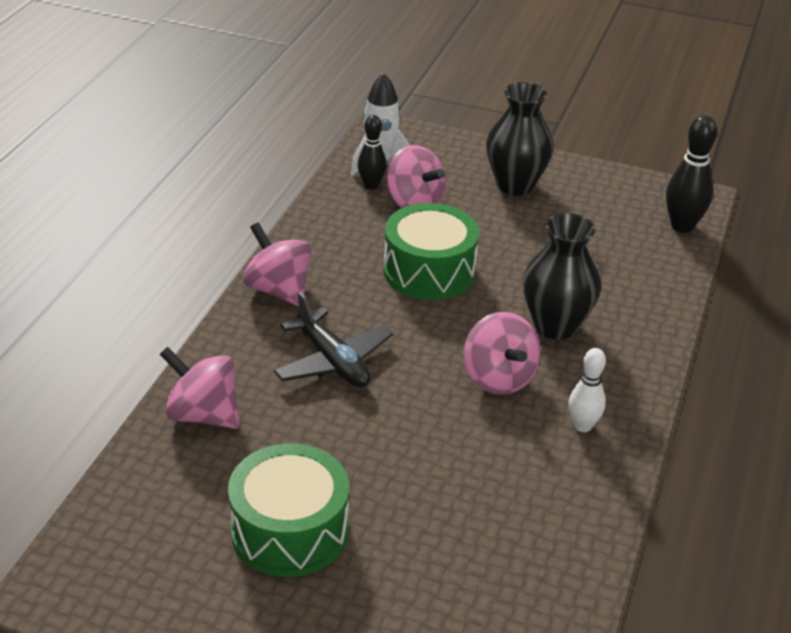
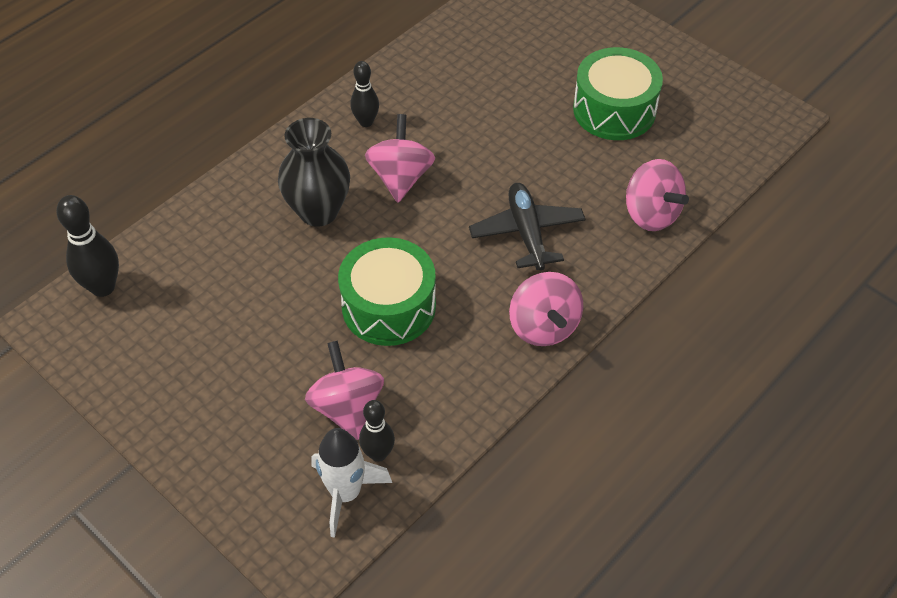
camera: 155 degrees left, 15 degrees up
black vase [486,82,554,195] -> none
white bowling pin [569,348,606,432] -> black bowling pin [350,61,379,127]

